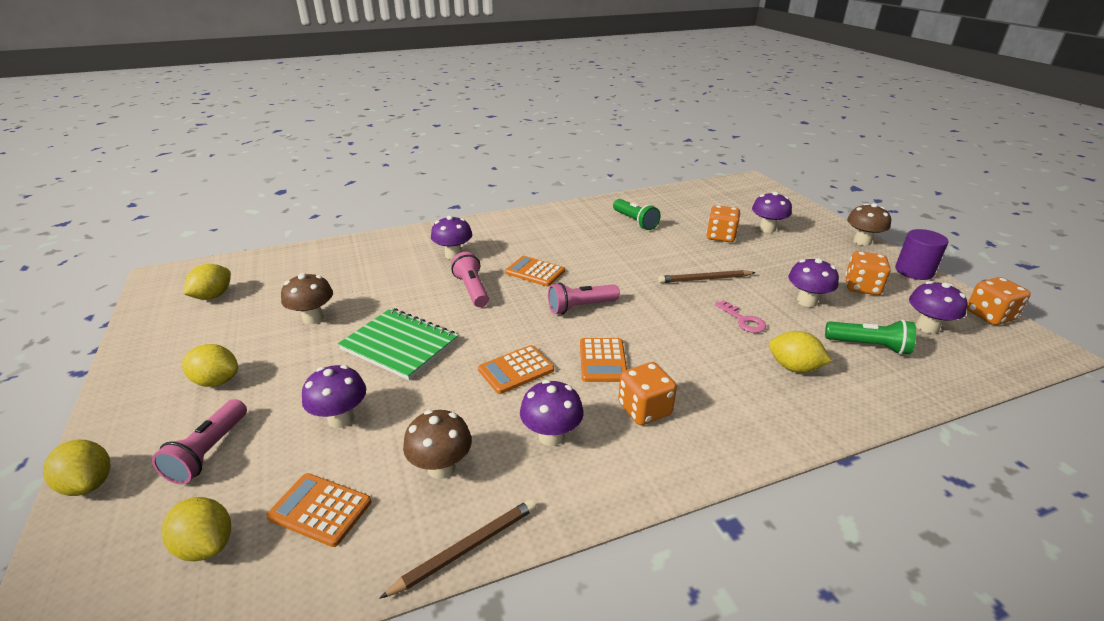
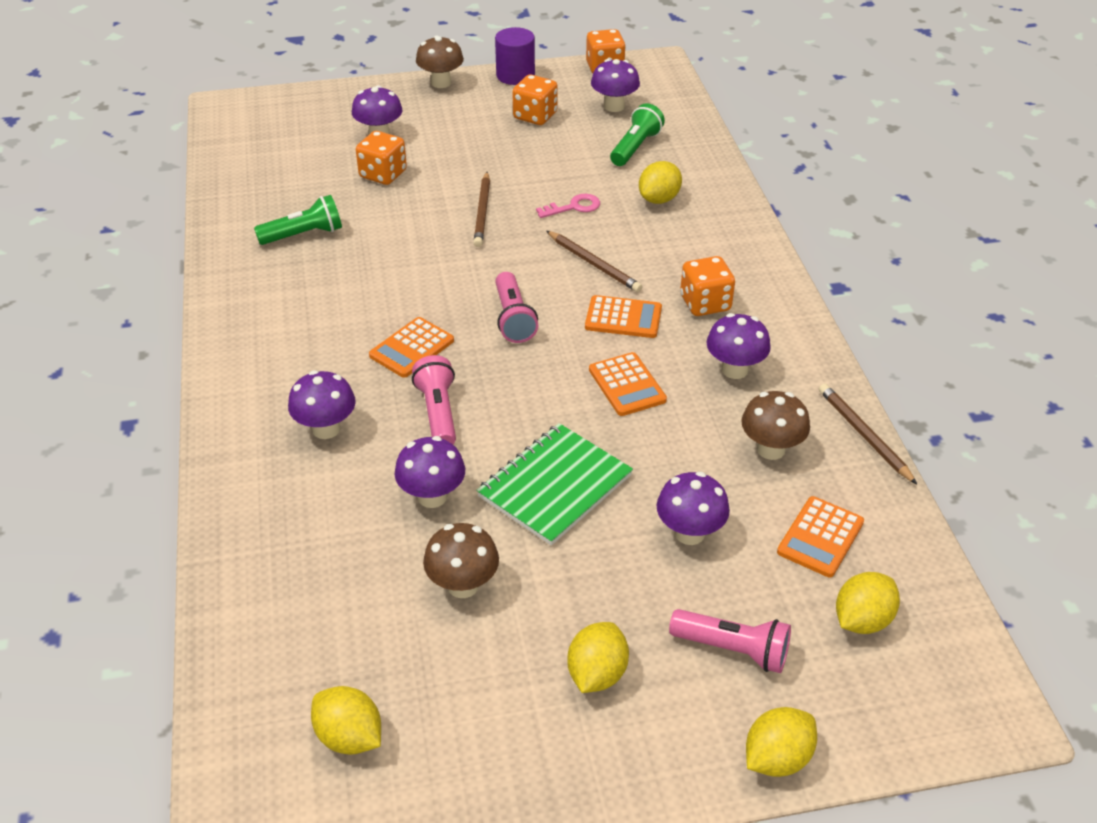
camera: 80 degrees left, 10 degrees up
pink flashlight [451,252,489,307] -> pink flashlight turned 90 degrees clockwise [412,355,456,444]
purple mushroom [788,258,839,307] -> purple mushroom moved to [395,436,465,508]
none -> brown pencil [546,231,642,292]

